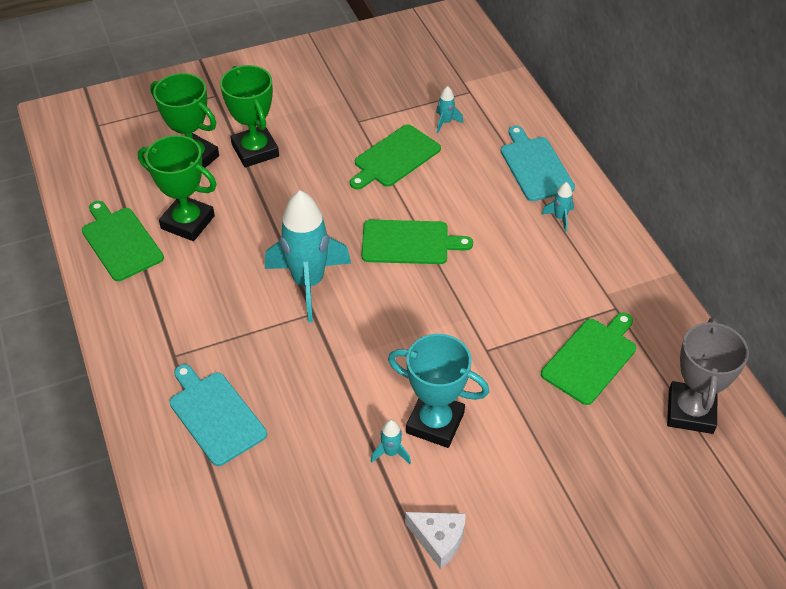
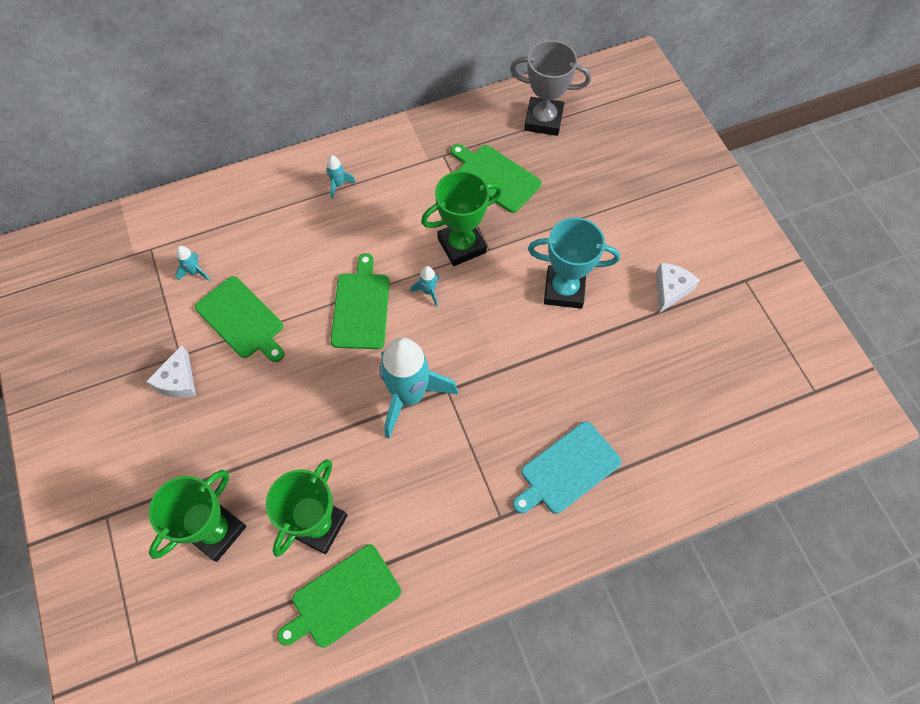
camera: 90 degrees left, 15 degrees up
green trophy [220,65,279,167] -> green trophy moved to [421,171,502,266]
turquoise rocket [371,420,411,464] -> turquoise rocket moved to [410,266,440,307]
turquoise trophy [388,334,489,448] -> turquoise trophy turned 75 degrees clockwise [528,218,620,309]
turquoise cutting board [501,125,575,201] -> none
none -> white cheese [146,345,196,398]

